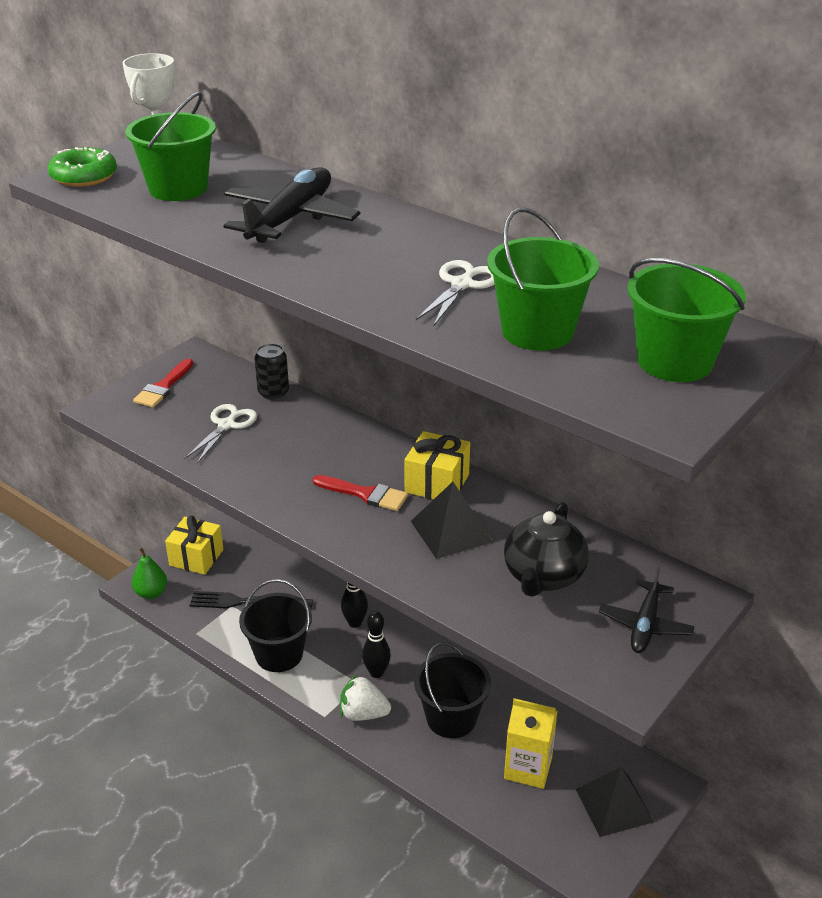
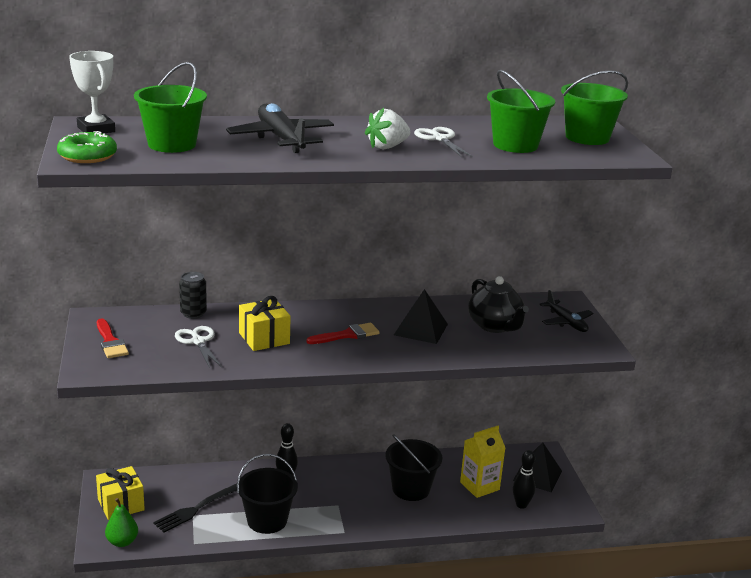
camera: 50 degrees left, 10 degrees down
white strawberry [340,675,391,721] -> white strawberry moved to [365,108,410,149]
black bowling pin [362,611,391,678] -> black bowling pin moved to [513,450,535,509]
yellow gift [405,431,470,499] -> yellow gift moved to [239,296,291,351]

